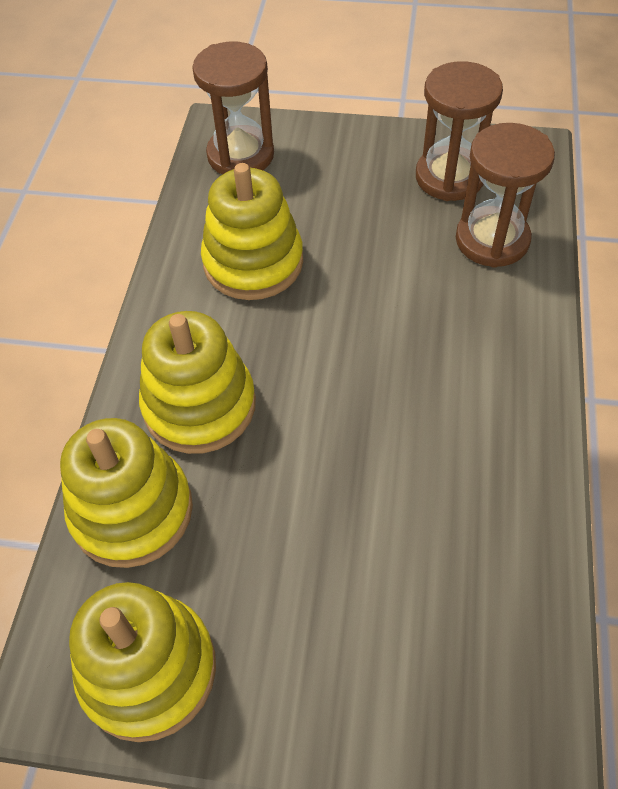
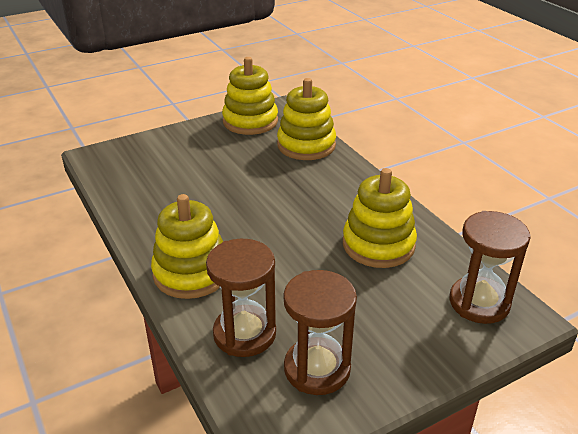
camera: 140 degrees right, 20 degrees down
yellow stacking toy [139,311,256,454] -> yellow stacking toy moved to [151,194,223,299]

